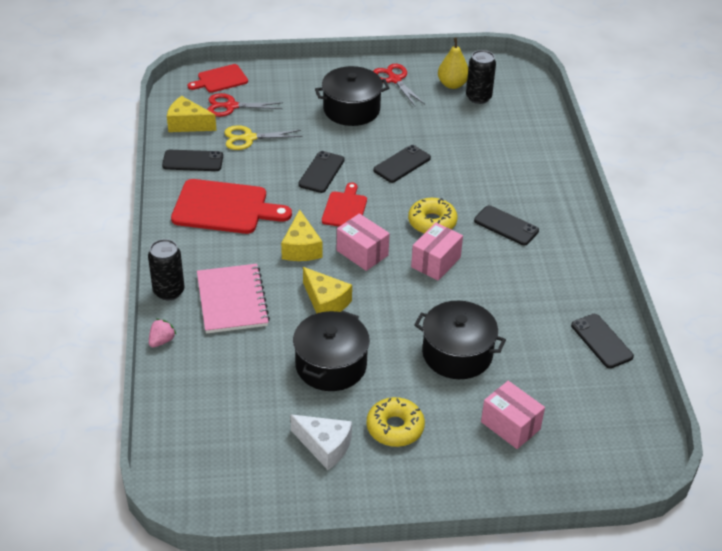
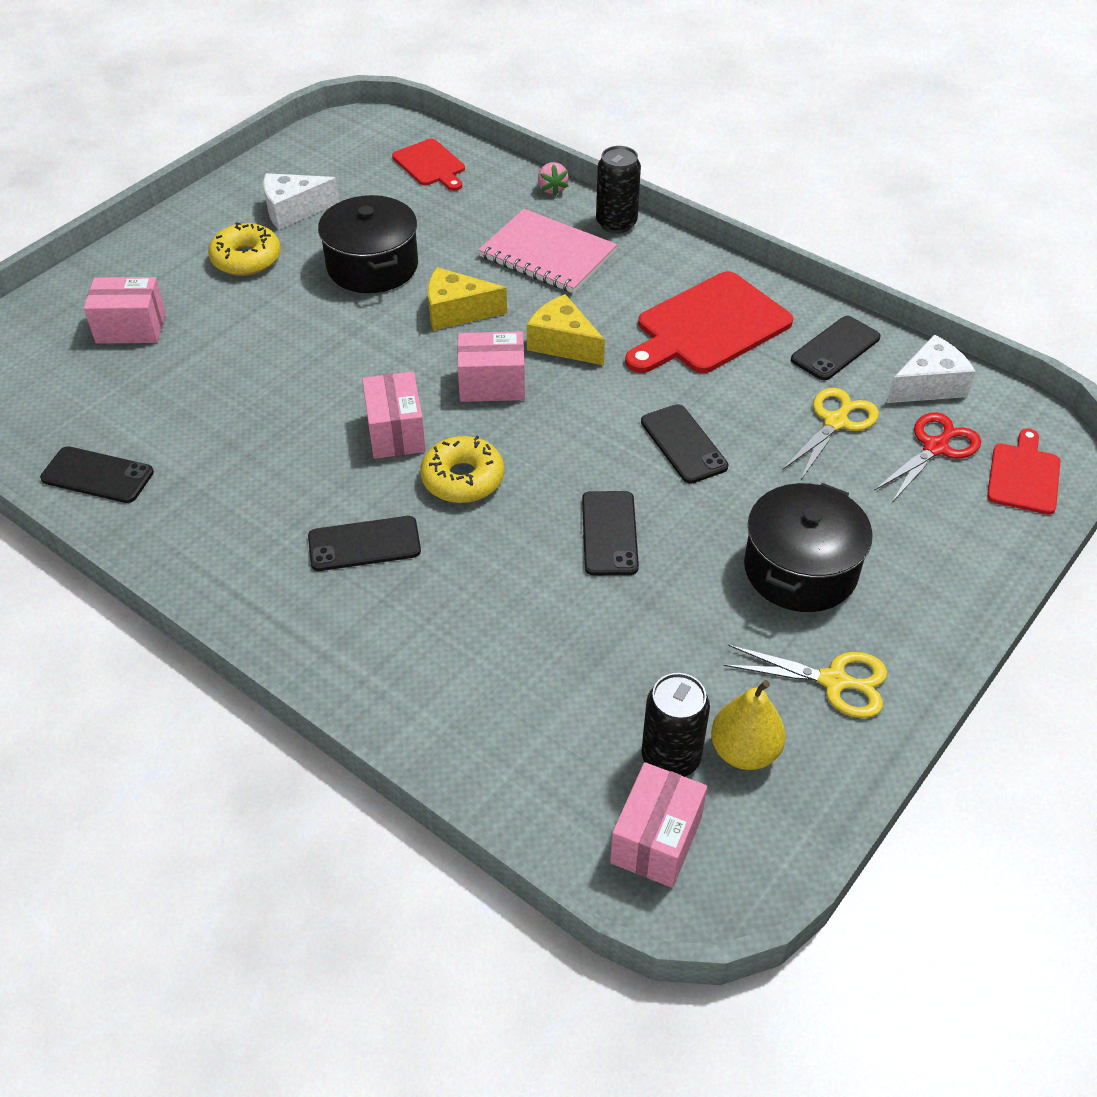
camera: 135 degrees right, 5 degrees up
yellow cheese [167,96,217,132] -> white cheese [887,335,976,403]
red cutting board [322,182,367,227] -> red cutting board moved to [392,139,465,191]
red scissors [373,64,425,106] -> yellow scissors [724,645,888,718]
black pot [414,301,506,379] -> none
none -> pink box [610,762,707,888]

